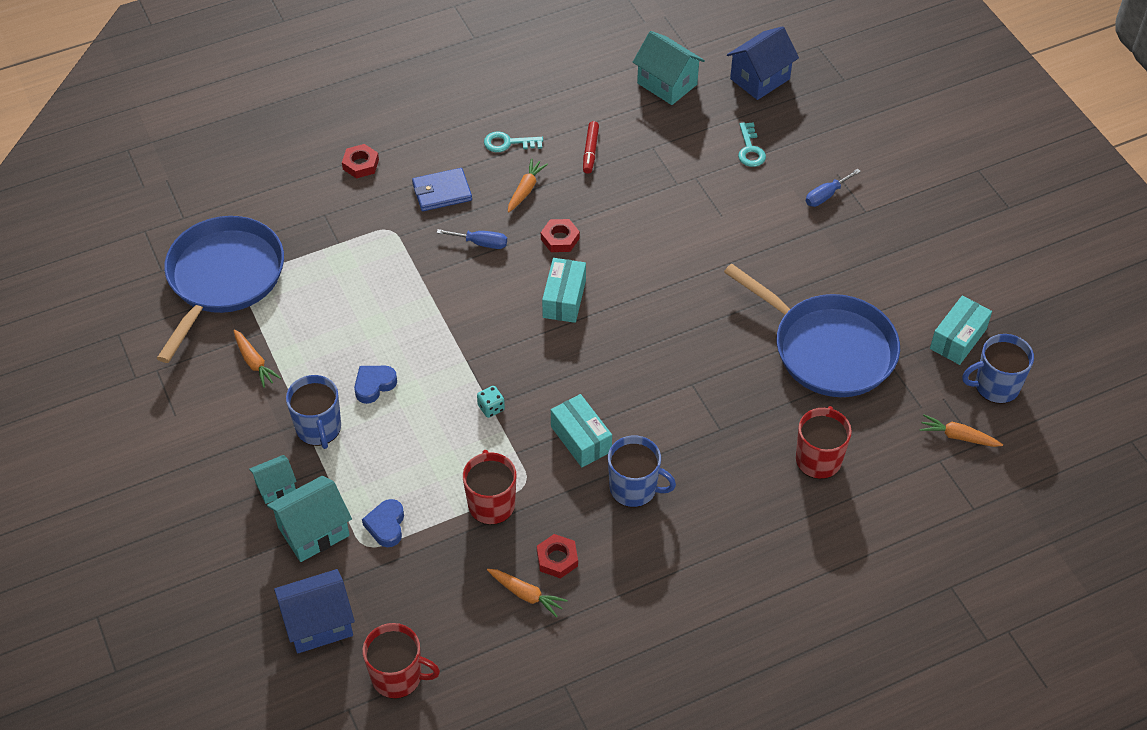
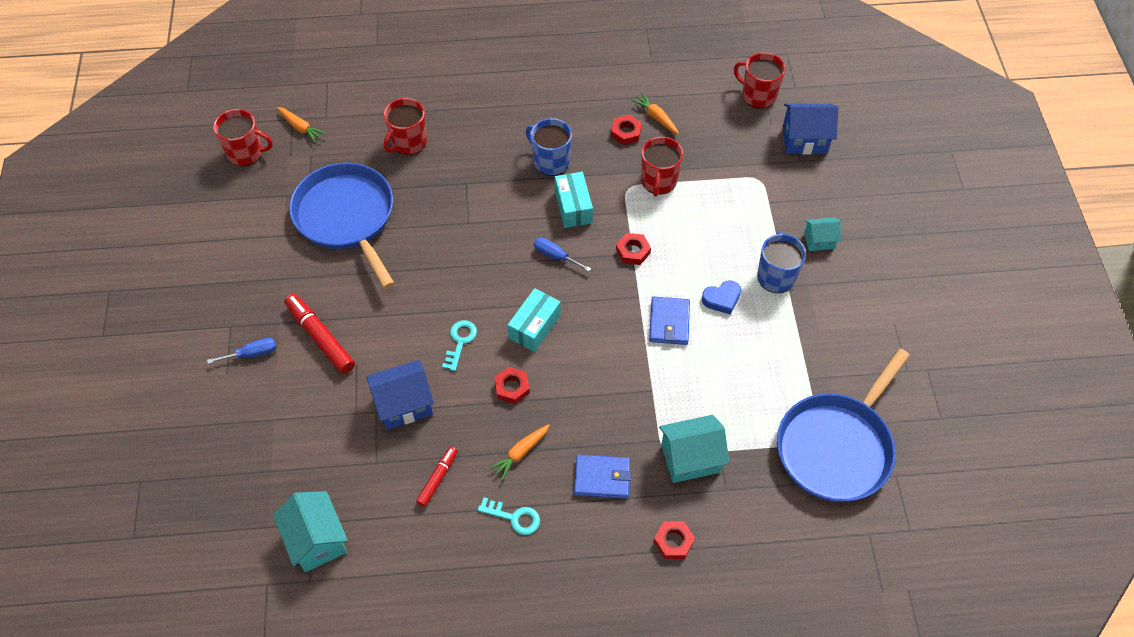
camera: 160 degrees left, 5 degrees up
orange carrot [233,329,281,388] -> none
turquoise house [267,476,352,562] -> turquoise house moved to [659,415,729,483]
blue heart [362,499,404,547] -> none
blue screwdriver [437,229,507,249] -> blue screwdriver moved to [534,237,591,272]
turquoise dice [477,386,505,418] -> red nut [616,233,651,265]
blue house [727,26,799,100] -> blue house moved to [366,360,434,430]
turquoise key [738,122,766,167] -> turquoise key moved to [442,320,477,371]
turquoise box [930,296,992,365] -> none
blue mug [962,334,1034,404] -> red mug [213,109,273,166]
none -> red marker [284,294,355,374]
none -> blue wallet [649,297,690,345]

